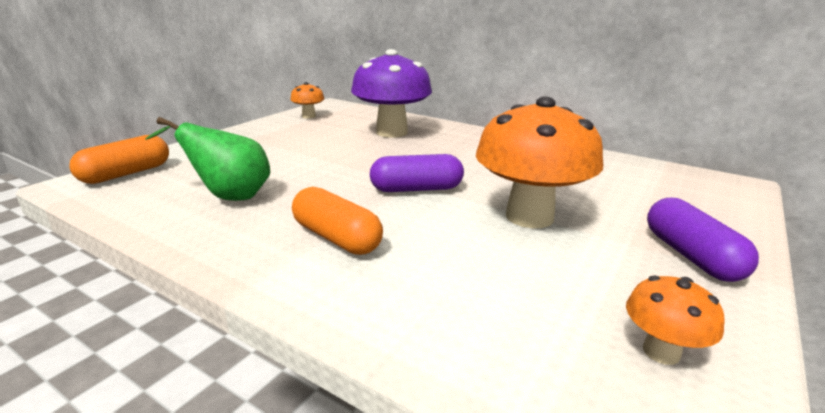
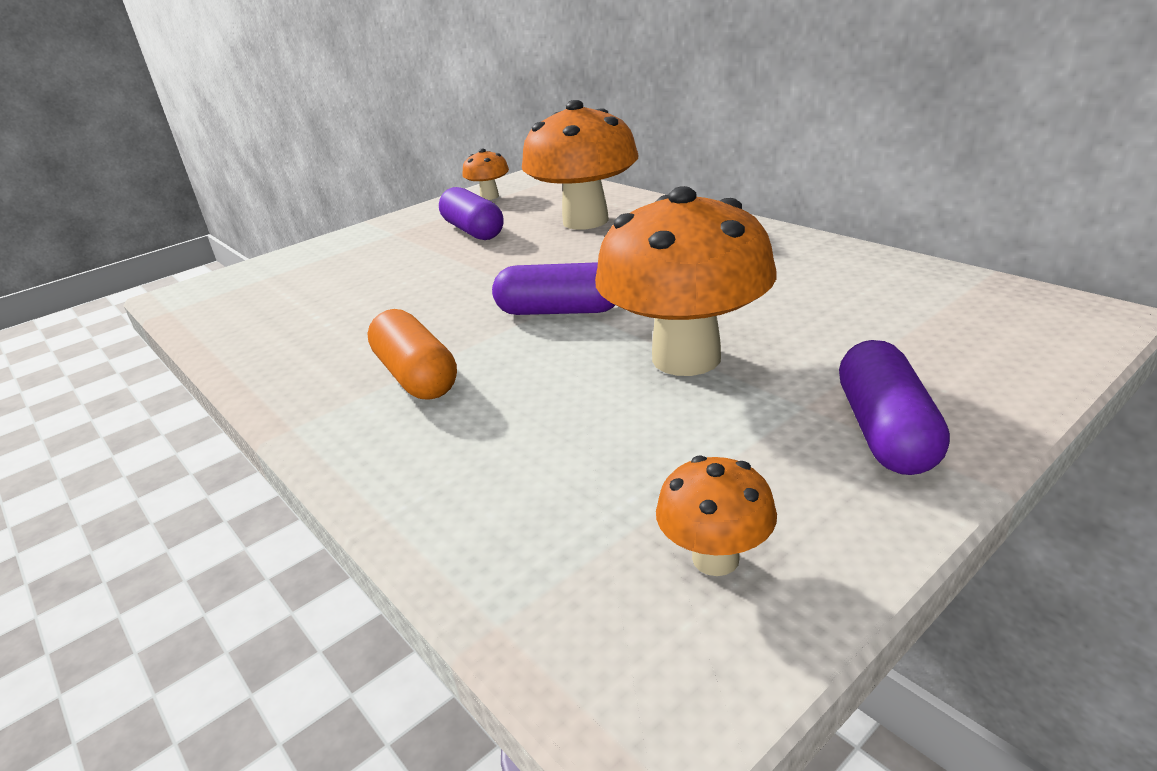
camera: 20 degrees right, 5 degrees up
orange capsule [69,135,169,184] -> none
green pear [145,117,270,201] -> none
purple mushroom [351,49,432,137] -> orange mushroom [522,100,639,230]
none -> purple capsule [439,187,503,240]

